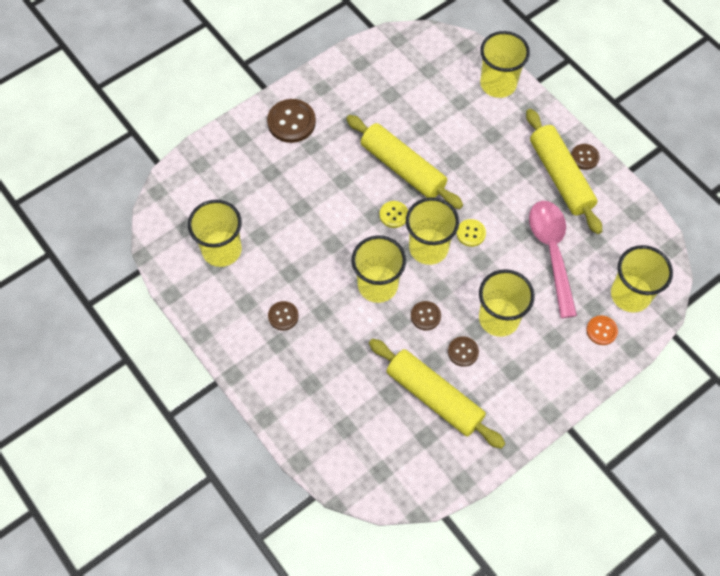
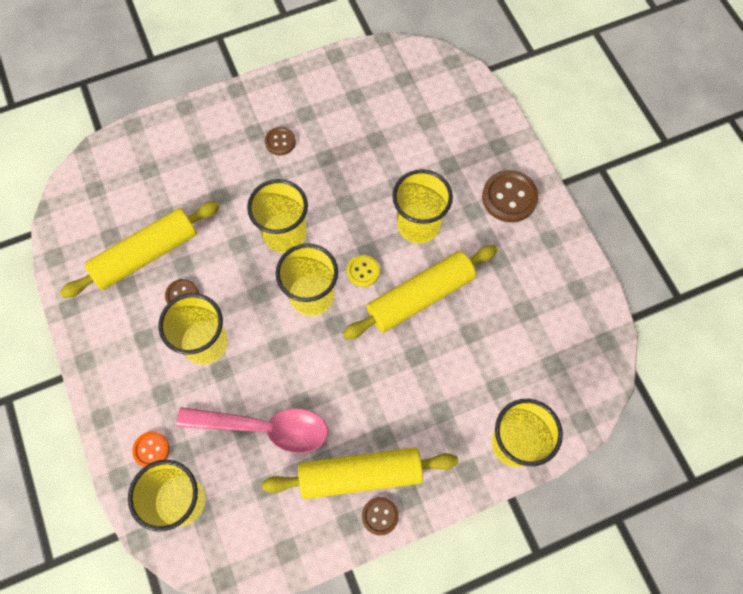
camera: 105 degrees right, 5 degrees up
yellow cup [188,200,242,267] -> yellow cup moved to [392,169,453,243]
brown button [411,301,441,330] -> none
yellow button [457,219,486,247] -> none

